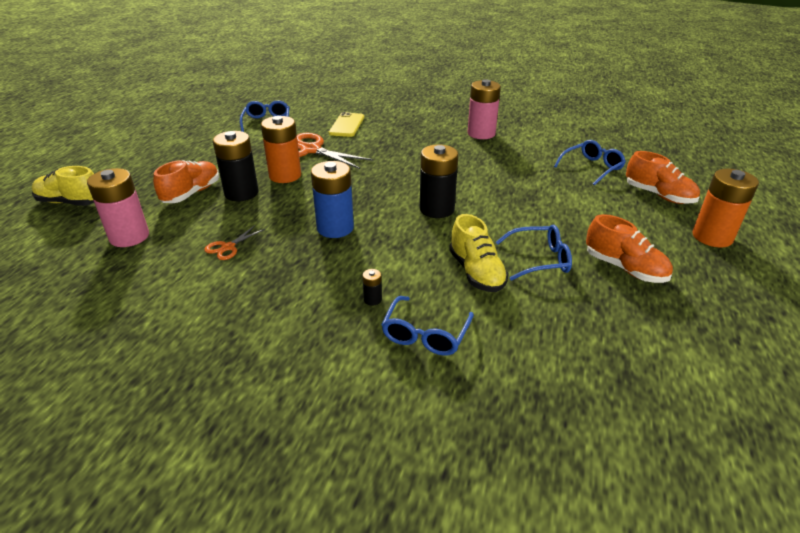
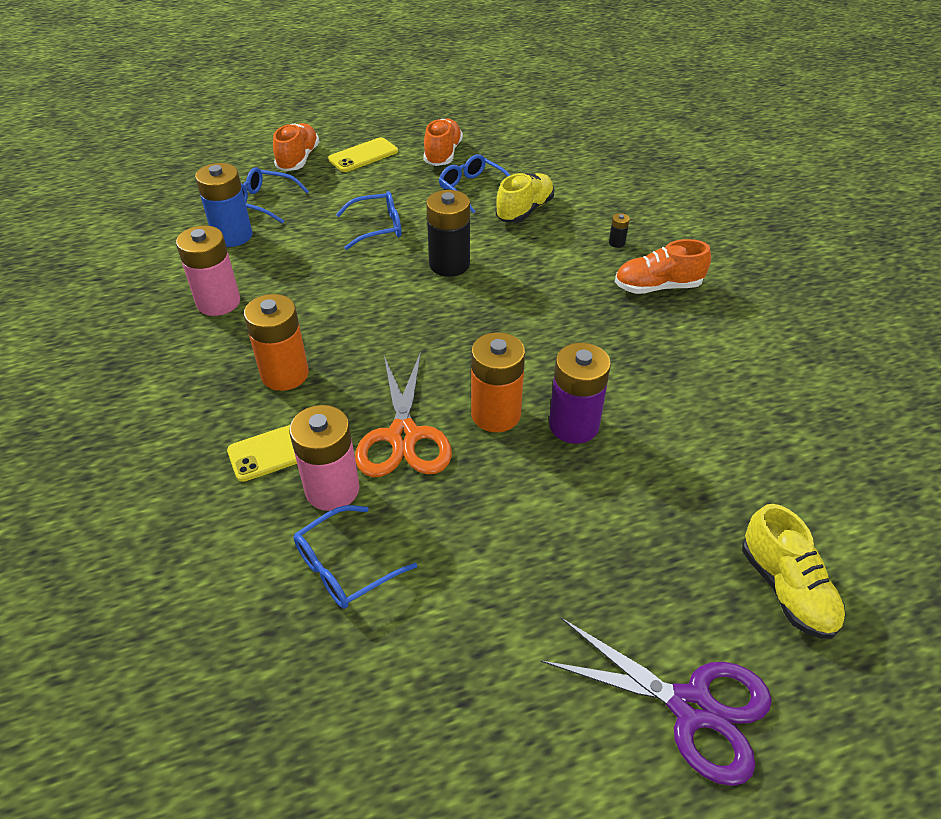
camera: 125 degrees left, 10 degrees up
pink battery [87,168,149,247] -> pink battery moved to [289,405,360,511]
orange shoe [153,160,219,203] -> orange shoe moved to [615,239,711,294]
orange scissors [204,225,265,260] -> none
black battery [213,131,259,201] -> purple battery [549,343,611,444]
blue battery [311,161,354,238] -> blue battery moved to [195,163,252,247]
blue glasses [381,296,474,356] -> blue glasses moved to [336,191,402,250]
orange battery [693,169,759,248] -> orange battery moved to [244,294,309,391]
none -> yellow phone [328,137,398,172]
none -> purple scissors [541,618,772,786]

